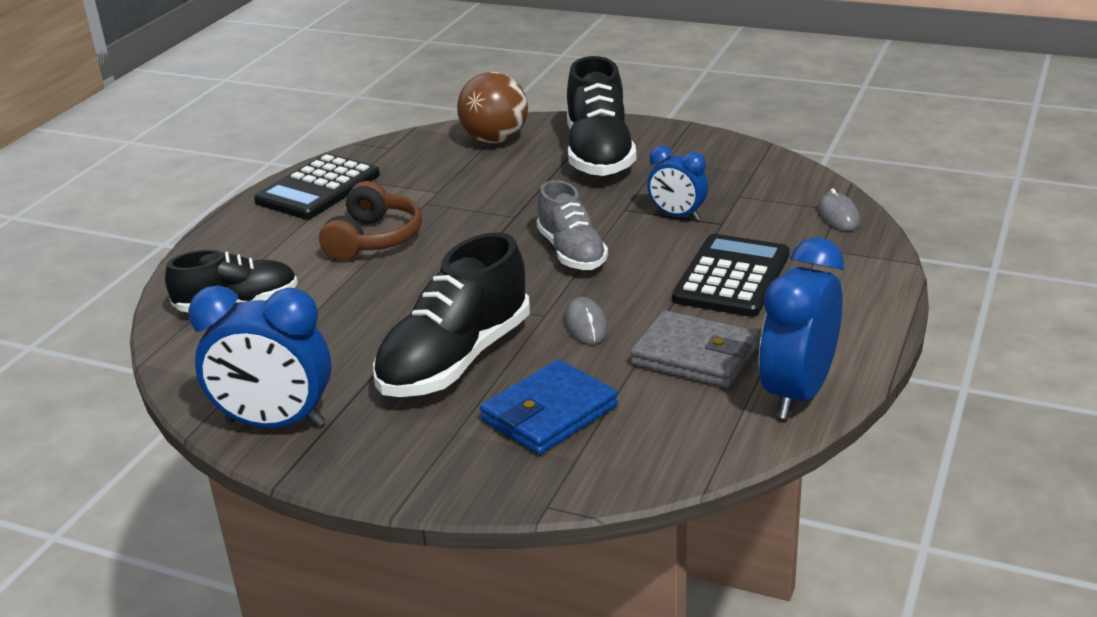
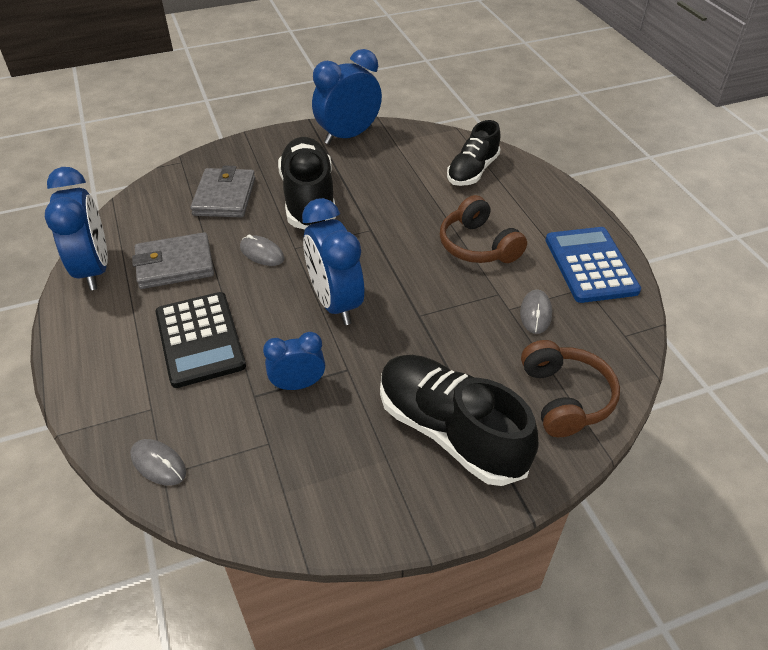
camera: 135 degrees right, 15 degrees up
black calculator [254,153,380,219] -> blue calculator [546,227,641,303]
brown ball [457,72,528,143] -> brown headphones [521,340,620,437]
blue wallet [480,359,618,455] -> grey wallet [190,166,255,217]
grey shoe [537,180,608,270] -> blue clock [302,198,364,325]
none -> grey mouse [520,289,552,334]

